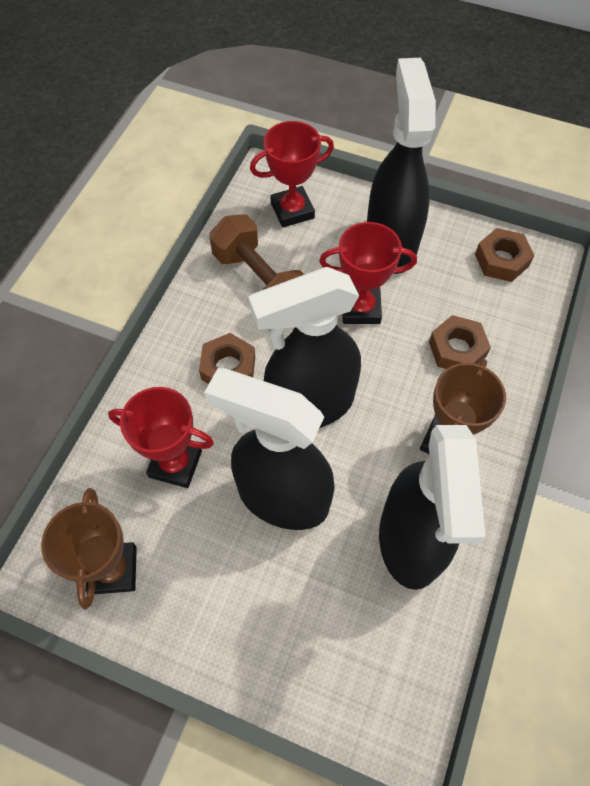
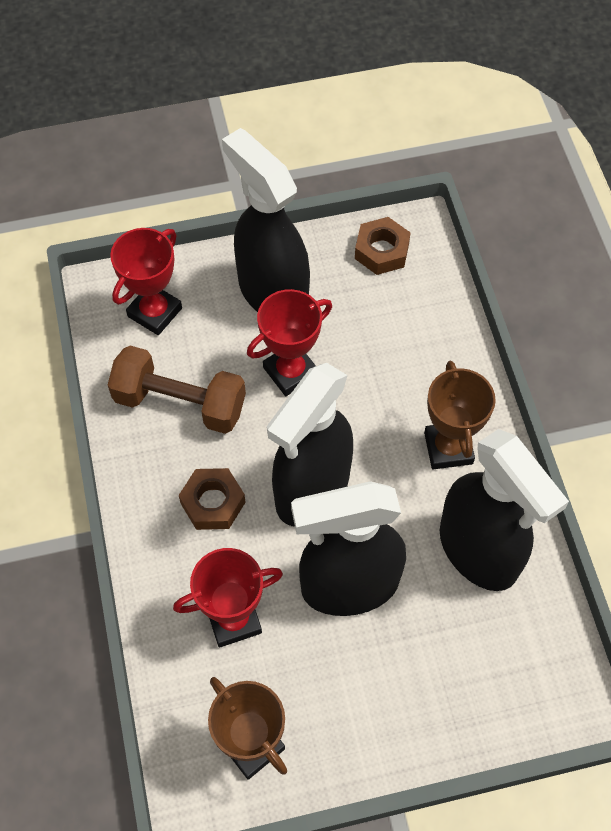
camera: 35 degrees left, 0 degrees up
brown nut [429,315,491,369] -> none

